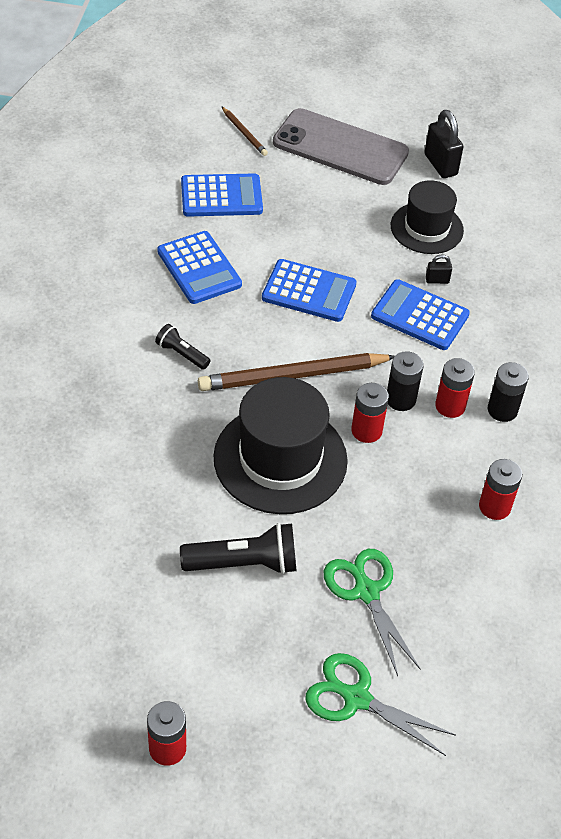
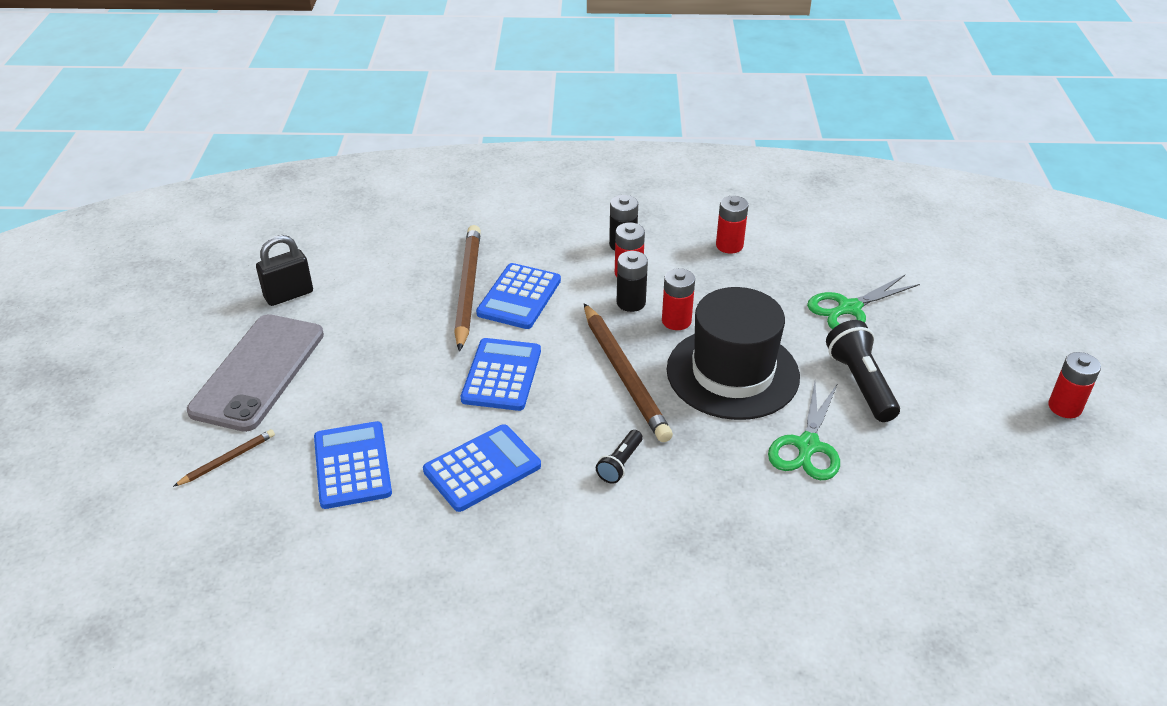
camera: 95 degrees left, 10 degrees down
green scissors [305,653,456,756] -> green scissors moved to [768,382,840,480]
black hat [391,180,464,254] -> none
black padlock [426,254,452,284] -> brown pencil [454,225,481,352]

